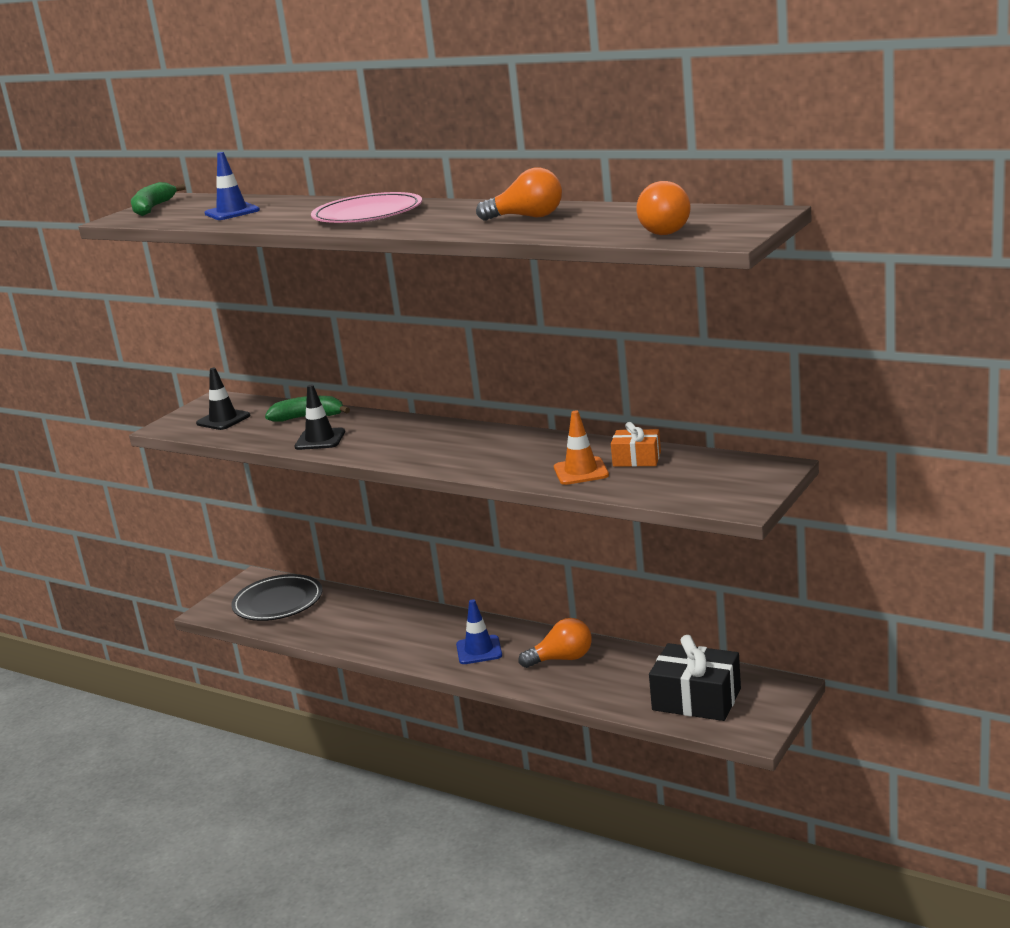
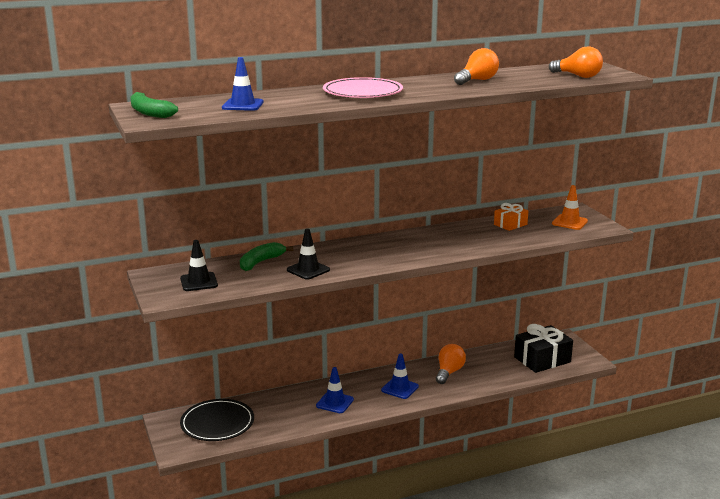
camera: 55 degrees left, 0 degrees up
orange traffic cone [554,411,609,485] -> orange traffic cone moved to [552,185,588,230]
none -> blue traffic cone [316,367,354,413]

